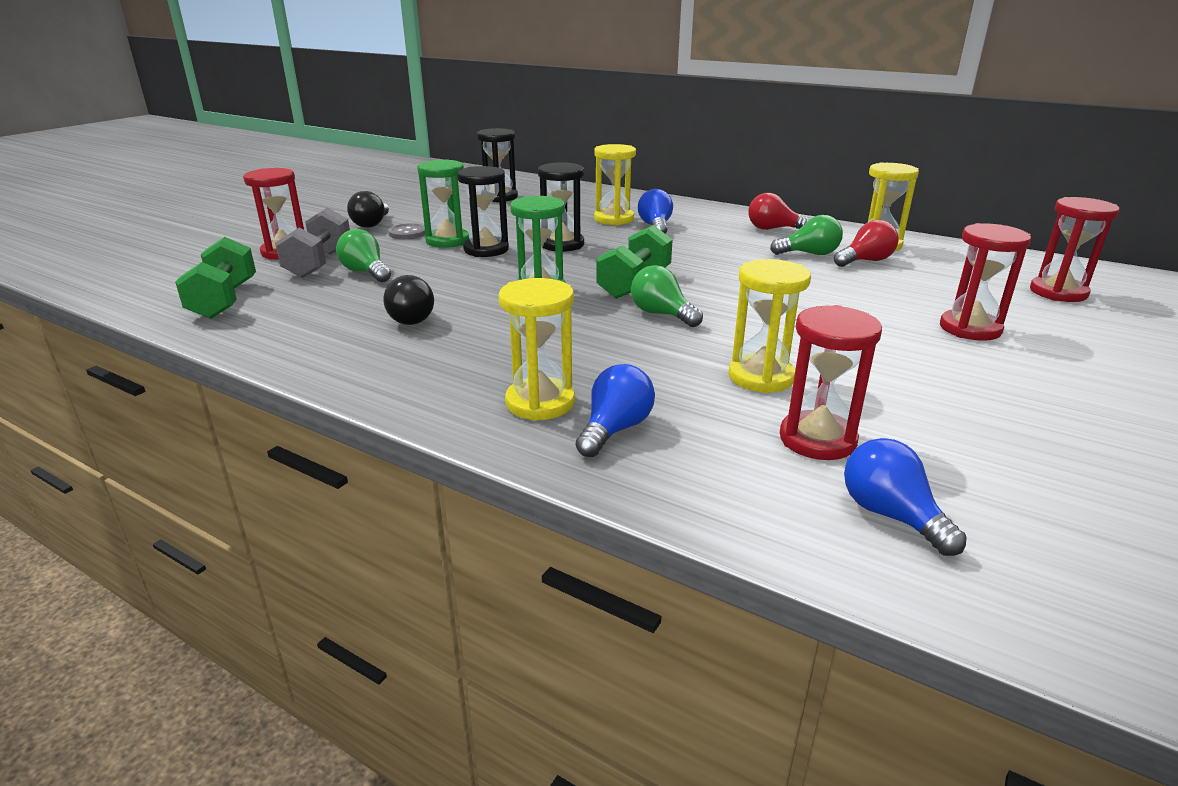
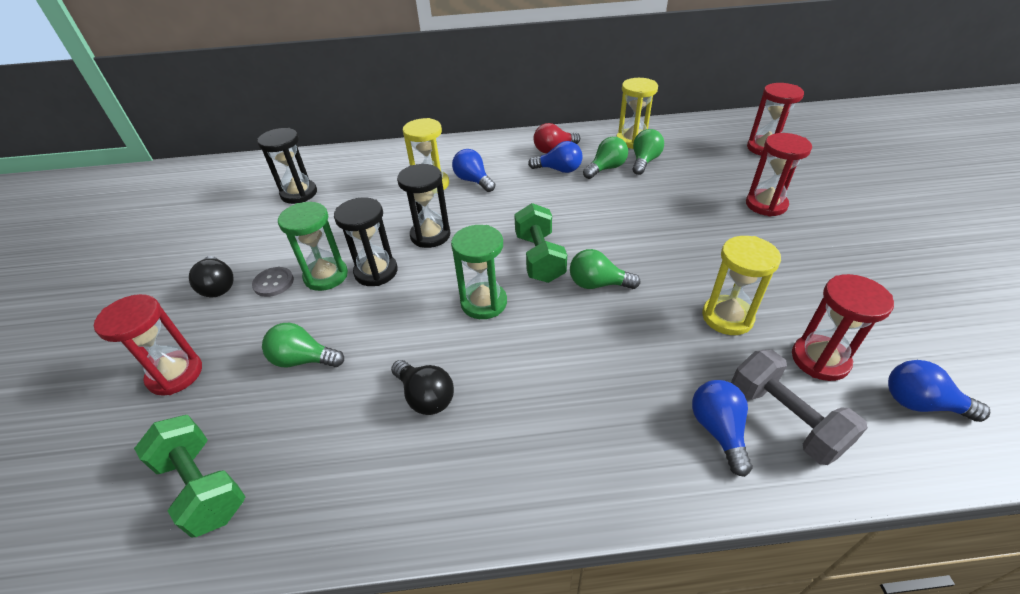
camera: 35 degrees left, 15 degrees up
grey dumbbell [275,207,350,278] -> grey dumbbell moved to [731,349,868,465]
yellow hourglass [499,278,575,421] -> none
red light bulb [834,220,899,267] -> green light bulb [632,129,664,175]
none -> blue light bulb [528,141,583,173]

